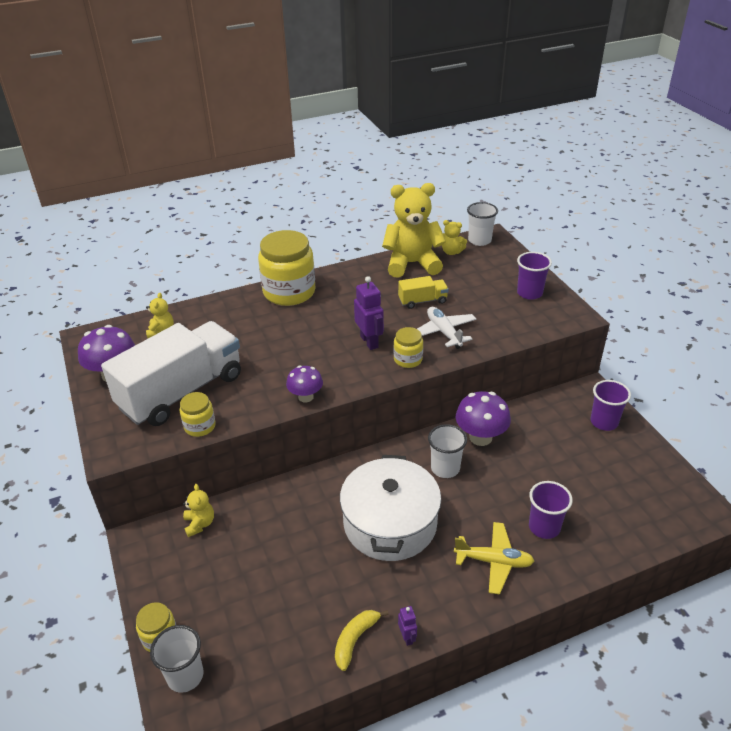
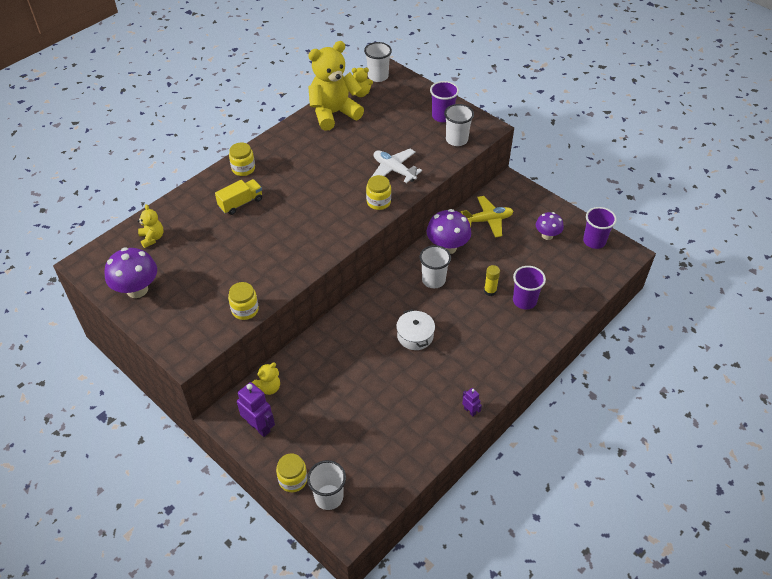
camera: 25 degrees left, 10 degrees up
white truck [101,321,241,426] -> none
yellow teddy bear [183,484,214,537] -> yellow teddy bear turned 90 degrees clockwise [252,363,280,395]
yellow jar [258,230,316,306] -> yellow jar [229,142,255,176], size x0.49
purple mushroom [286,365,323,403] -> purple mushroom moved to [536,212,564,240]
yellow banana [335,610,389,671] -> none
white pot [340,455,441,561] -> white pot [396,309,435,350], size x0.49
purple robot [354,276,384,350] -> purple robot moved to [237,382,275,437]
yellow truck [398,276,449,309] -> yellow truck moved to [215,179,262,215]
yellow plane [454,522,534,595] -> yellow plane moved to [461,196,514,238]
purple cup [590,380,631,431] -> purple cup moved to [583,207,617,249]
none -> white cup [444,104,474,146]
none -> yellow glue stick [484,265,500,296]

